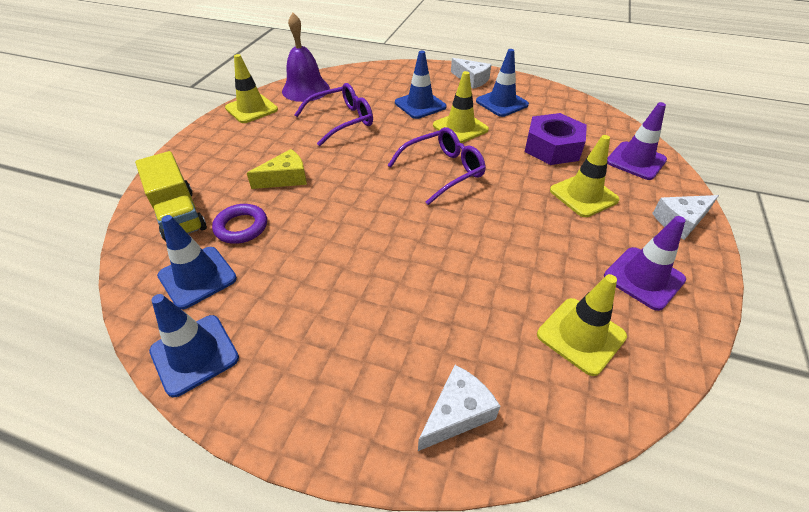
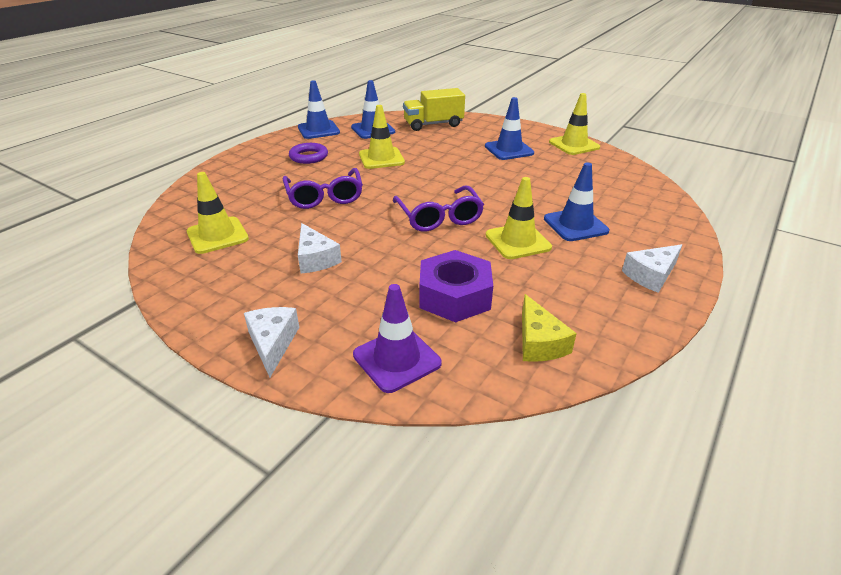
camera: 105 degrees right, 10 degrees down
purple ring [212,204,267,244] -> purple ring moved to [289,143,328,164]
yellow cheese [247,149,307,189] -> yellow cheese moved to [522,294,577,362]
purple bell [282,13,330,102] -> none
purple glasses [294,83,373,146] -> purple glasses moved to [282,168,363,209]
white cheese [418,365,500,451] -> white cheese moved to [298,223,342,273]
blue traffic cone [476,49,529,117] -> blue traffic cone moved to [485,97,534,160]
yellow traffic cone [550,135,619,217] -> yellow traffic cone moved to [359,105,405,169]
purple traffic cone [604,216,686,311] -> none

